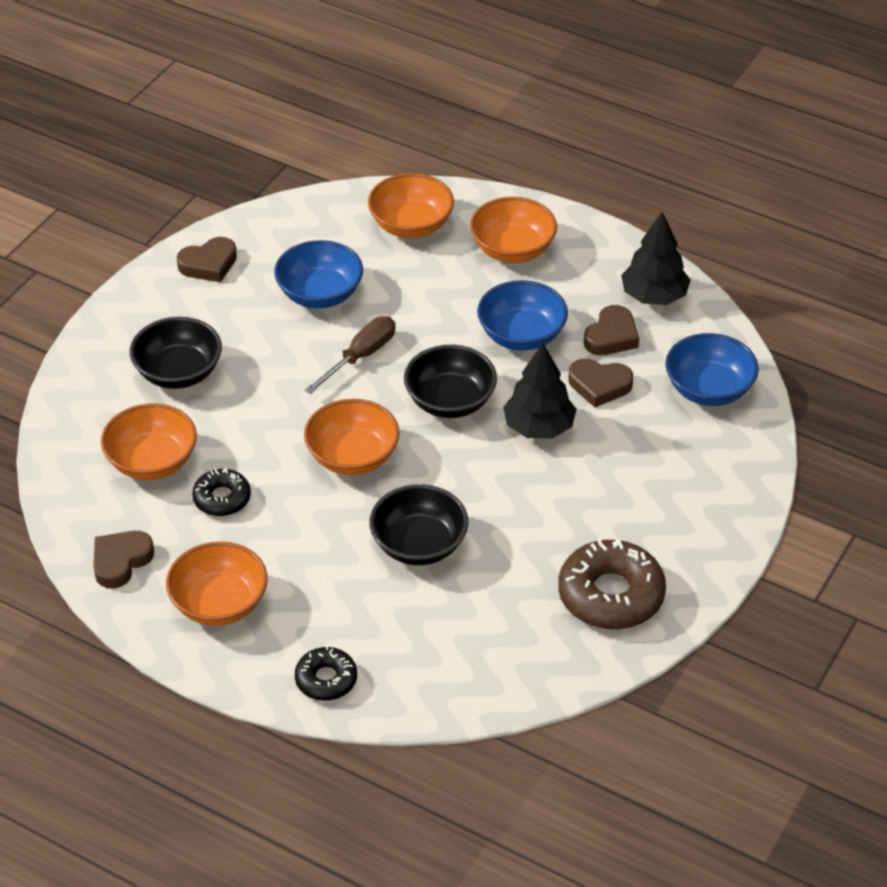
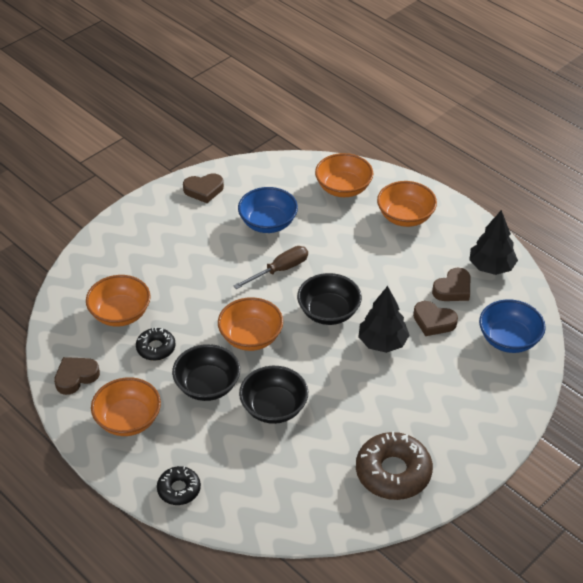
camera: 15 degrees right, 0 degrees up
black bowl [130,317,222,389] -> black bowl moved to [172,344,240,401]
blue bowl [477,280,568,351] -> none

